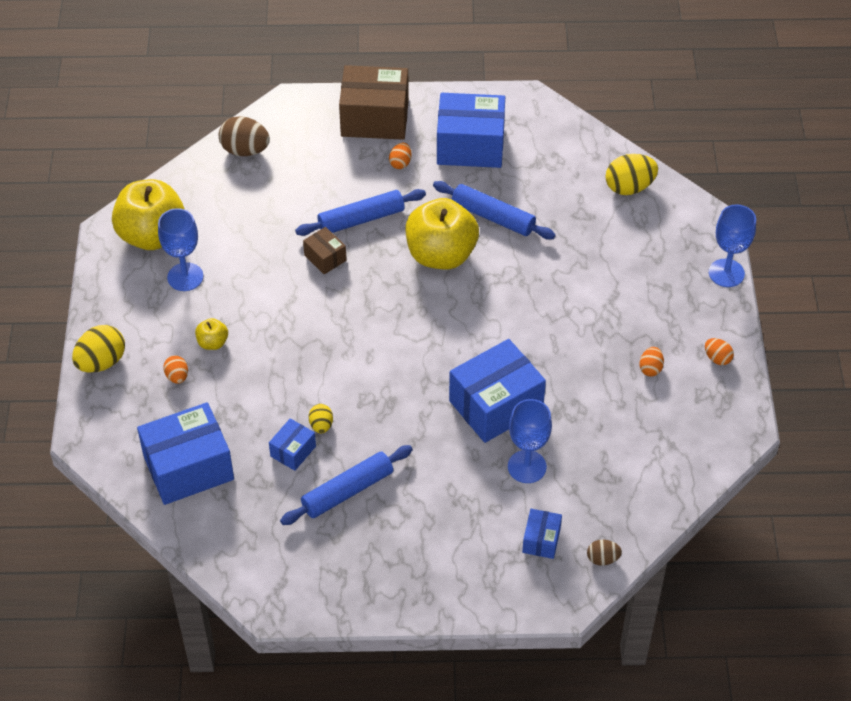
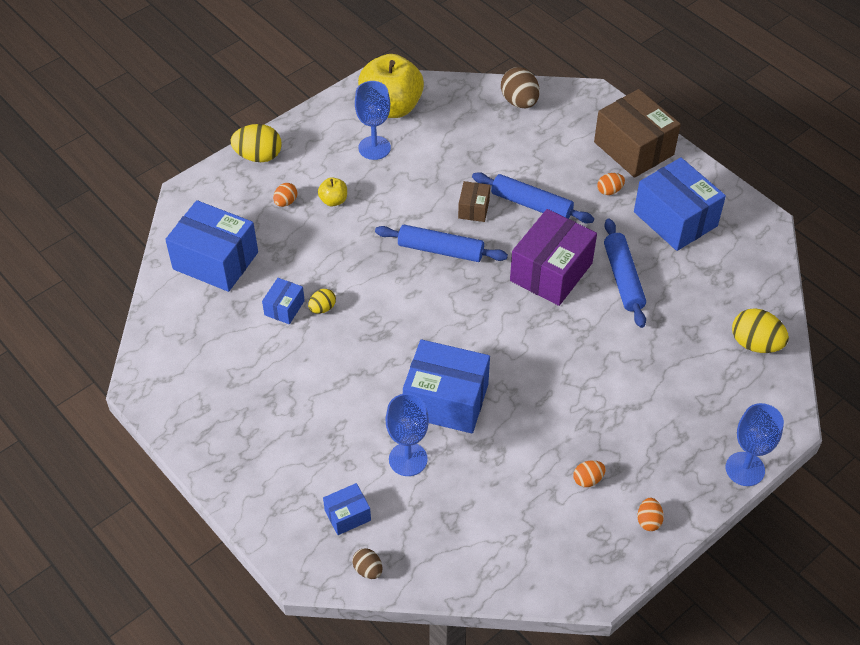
camera: 50 degrees right, 0 degrees up
blue box [269,418,316,471] -> blue box turned 60 degrees counterclockwise [262,278,305,324]
blue rolling pin [280,445,413,525] -> blue rolling pin moved to [375,225,508,262]
yellow apple [406,198,479,269] -> purple box [510,209,597,306]

